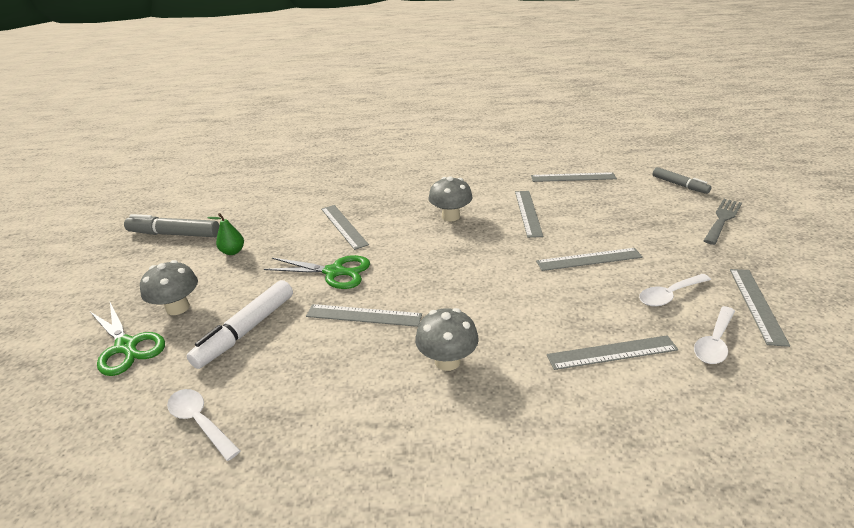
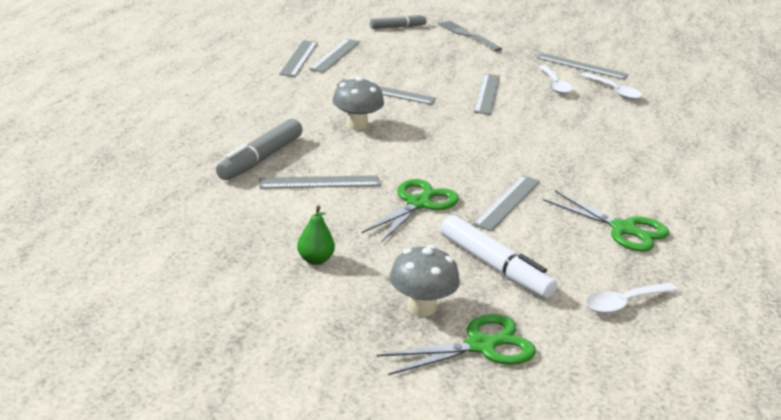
camera: 75 degrees left, 5 degrees down
grey marker [124,214,220,237] -> grey marker moved to [216,119,303,180]
grey mushroom [415,308,479,371] -> none
grey ruler [547,335,678,370] -> grey ruler moved to [279,40,318,77]
none -> green scissors [543,191,669,252]

